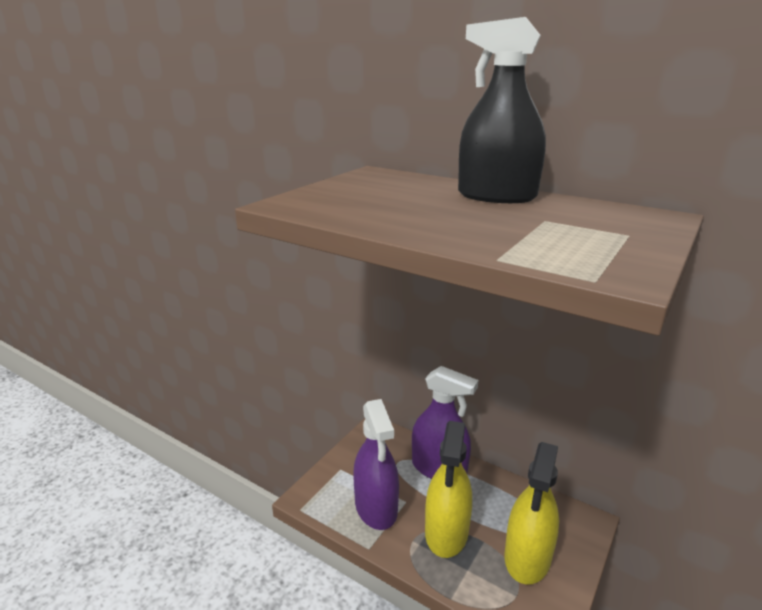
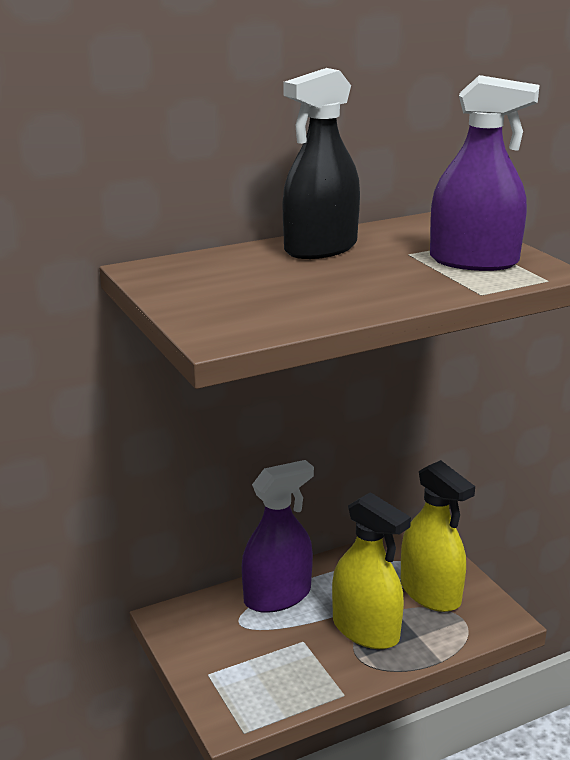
camera: 60 degrees left, 0 degrees up
purple spray bottle [353,399,399,530] -> purple spray bottle moved to [430,75,540,271]

